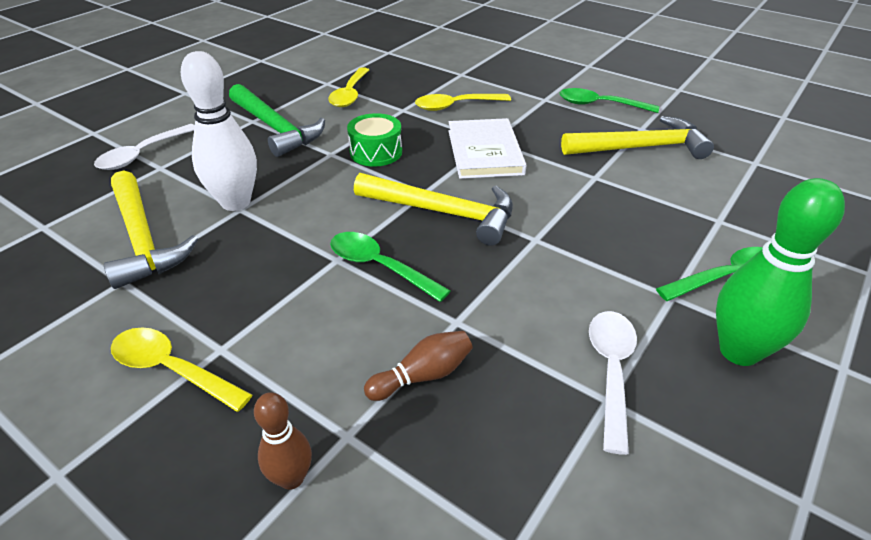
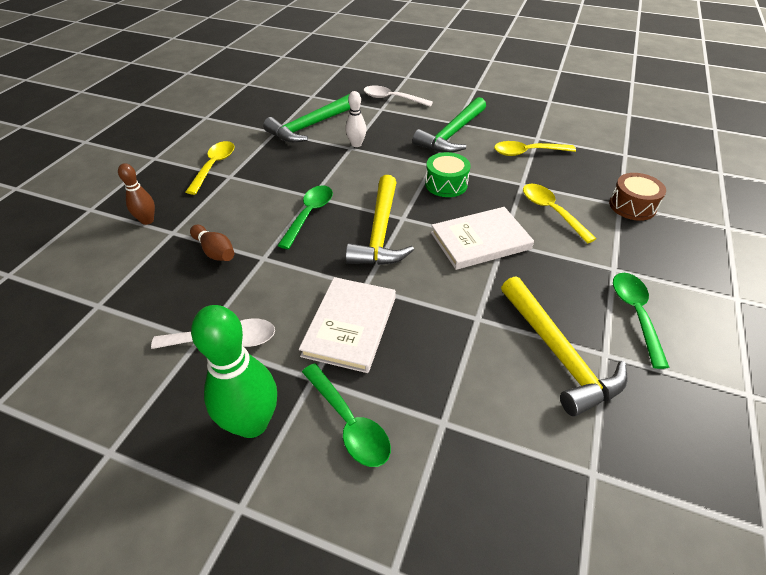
camera: 75 degrees right, 5 degrees up
yellow hammer [104,170,198,289] -> green hammer [263,94,350,143]
white bowling pin [181,51,257,211] -> white bowling pin [345,91,367,147], size x0.55
none -> white book [299,277,396,373]
none -> brown drum [609,173,666,221]

